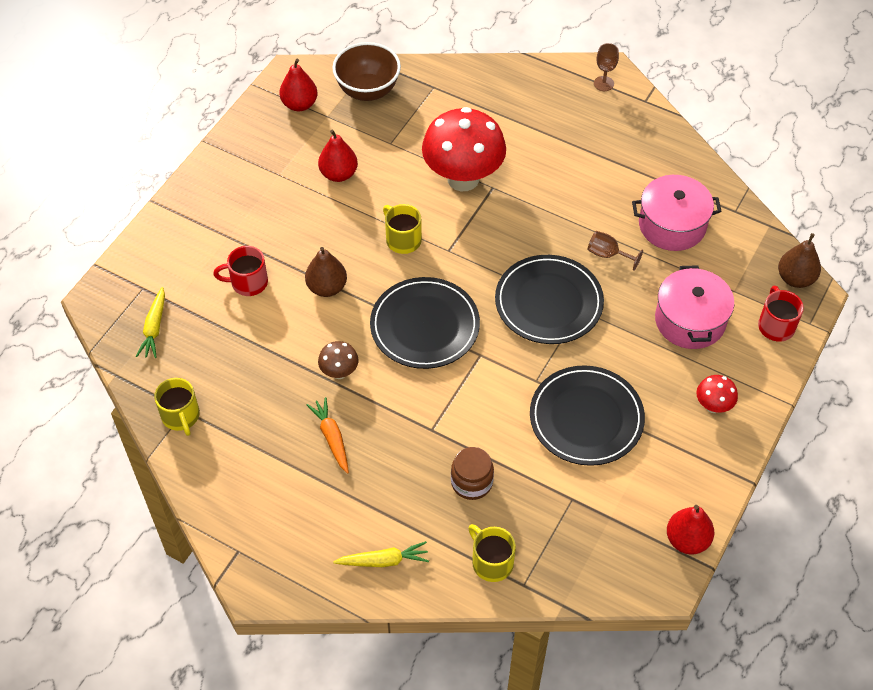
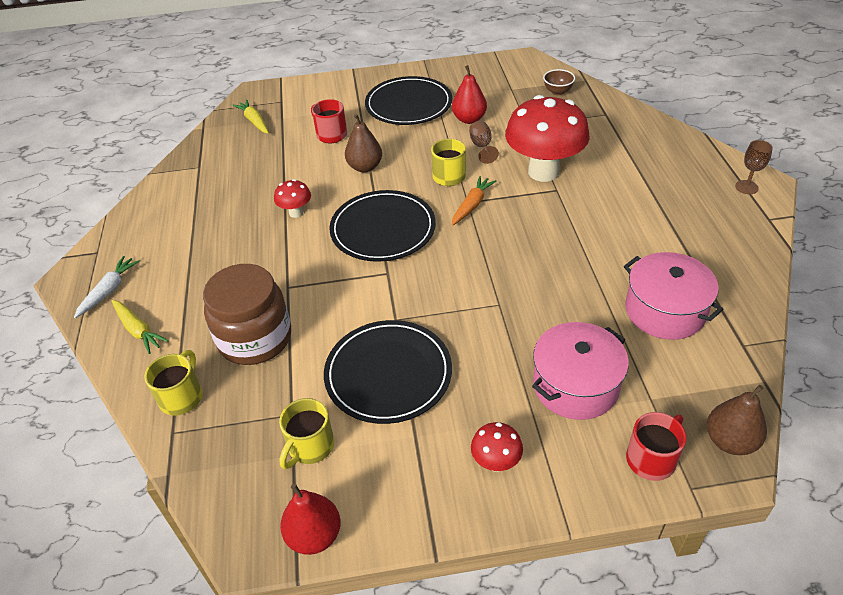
camera: 55 degrees right, 10 degrees down
yellow carrot [136,287,165,358] -> yellow carrot turned 90 degrees clockwise [232,100,269,134]
yellow mug [154,378,200,436] -> yellow mug moved to [279,398,334,469]
red pear [279,59,318,111] -> none
orange carrot [306,397,349,474] -> orange carrot moved to [452,176,496,226]
brown mushroom [318,341,358,379] -> red mushroom [274,179,311,218]
brown bowl [332,42,401,101] -> brown bowl [543,69,575,95], size x0.52
brown jar [451,447,494,500] -> brown jar [203,264,291,365], size x1.75
black plate [495,255,604,344] -> black plate moved to [365,76,452,125]
brown goblet [588,231,643,271] -> brown goblet moved to [469,121,499,164]
none -> white carrot [74,256,140,318]

